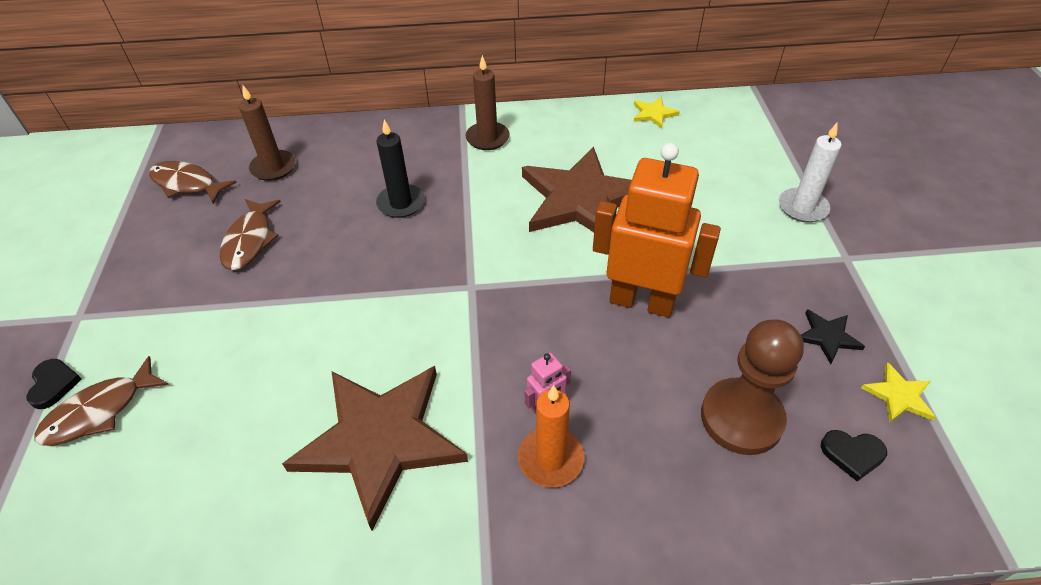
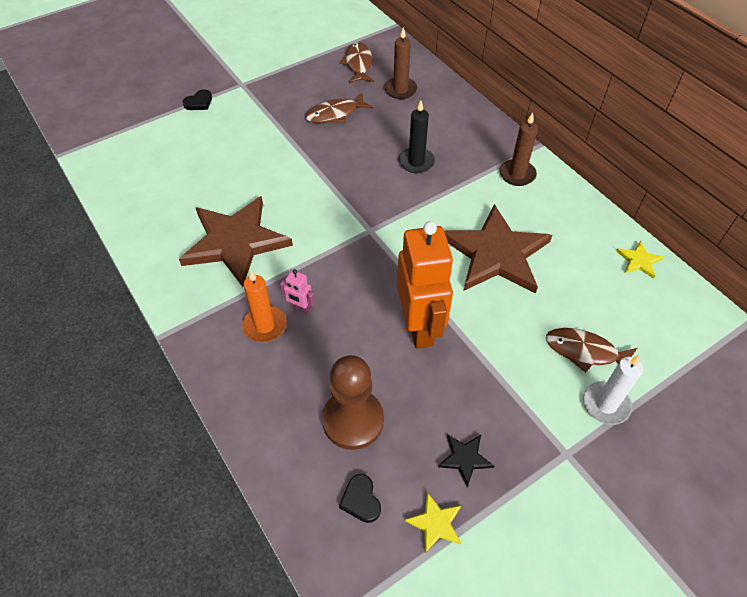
camera: 60 degrees right, 5 degrees up
brown fish [35,356,169,446] -> brown fish moved to [546,328,637,373]

